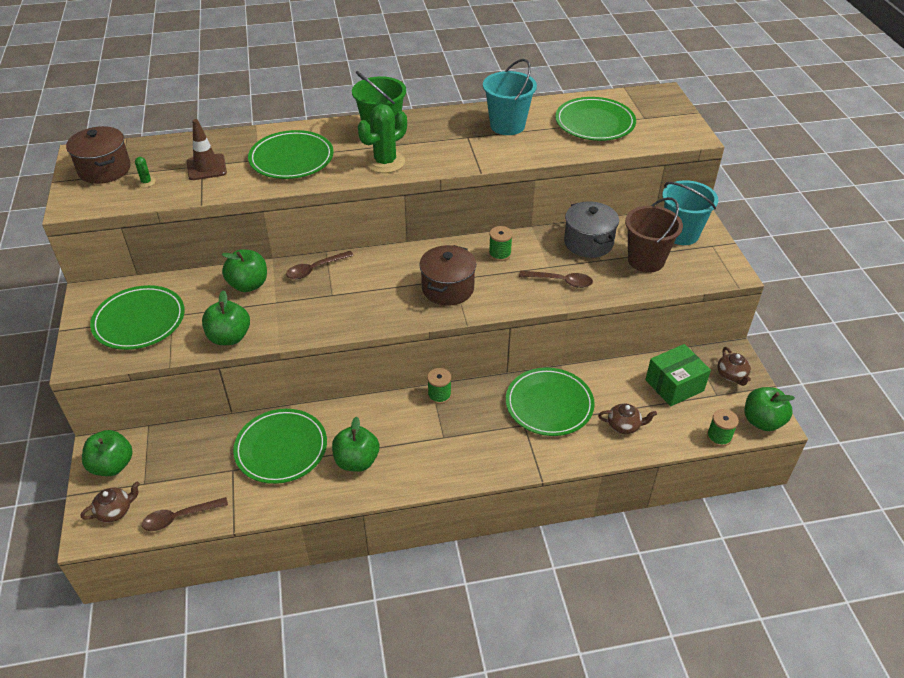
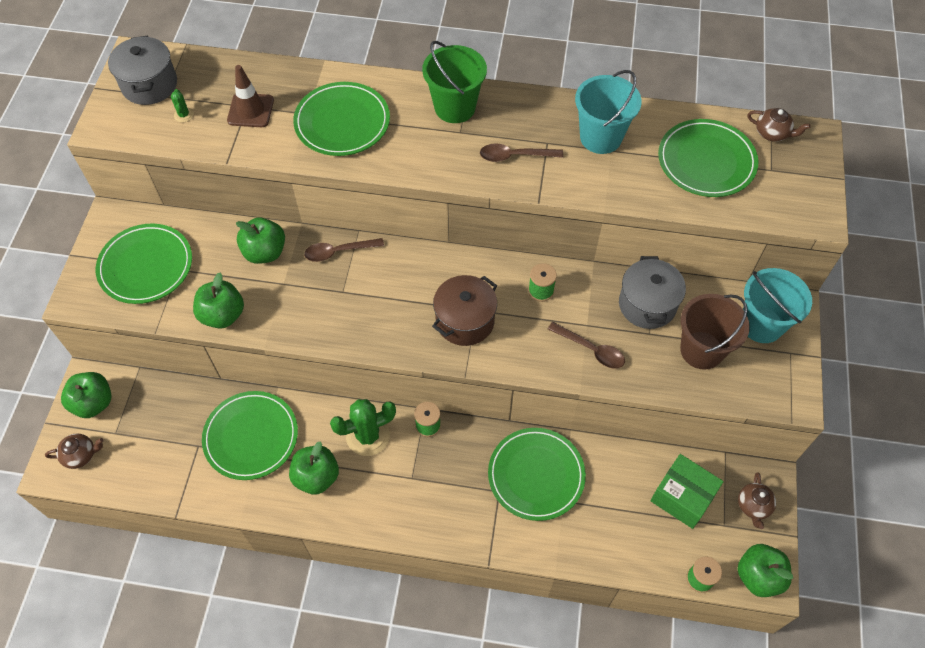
camera: 20 degrees right, 15 degrees up
brown pot [66,126,131,184] -> grey pot [108,35,177,105]
brown spoon [142,497,228,531] -> brown spoon moved to [480,143,563,162]
green cactus [358,104,407,173] -> green cactus moved to [330,399,396,456]
brown teapot [598,403,657,434] -> brown teapot moved to [748,108,811,142]
green box [645,344,711,406] -> green box turned 45 degrees clockwise [650,454,724,529]

